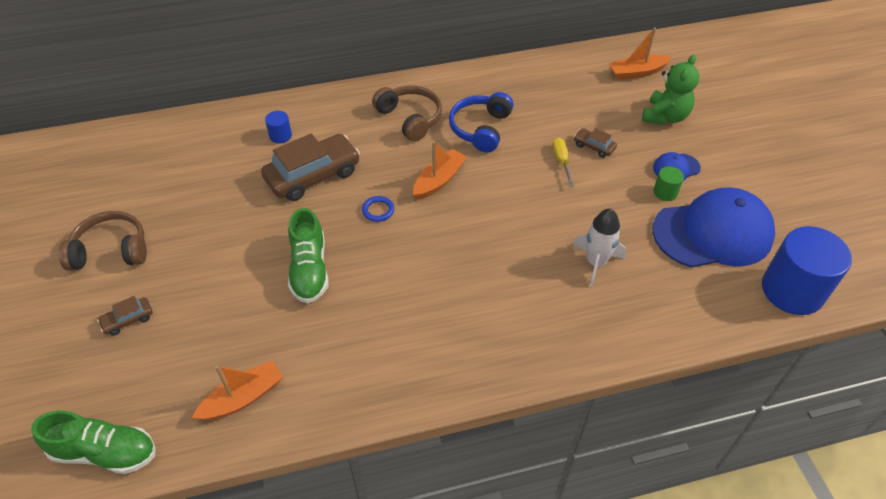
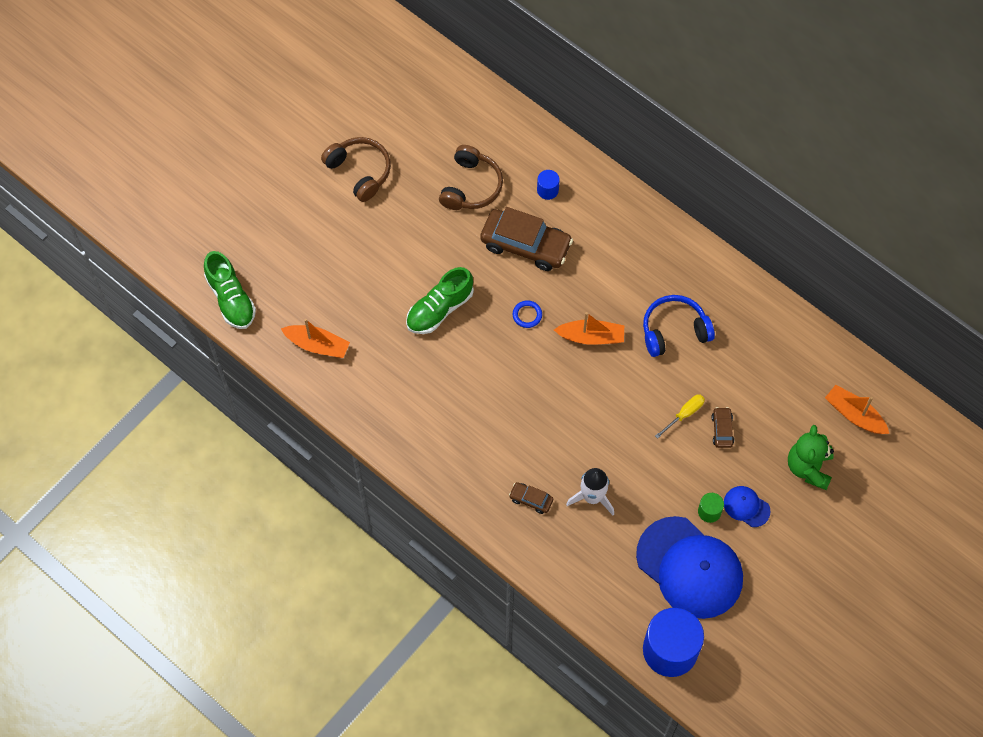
camera: 55 degrees right, 15 degrees up
brown car [97,296,153,336] -> brown car moved to [509,482,553,514]
brown headphones [372,86,442,142] -> brown headphones moved to [439,145,503,210]
green teddy bear [642,55,699,125] -> green teddy bear turned 105 degrees clockwise [788,425,834,490]

